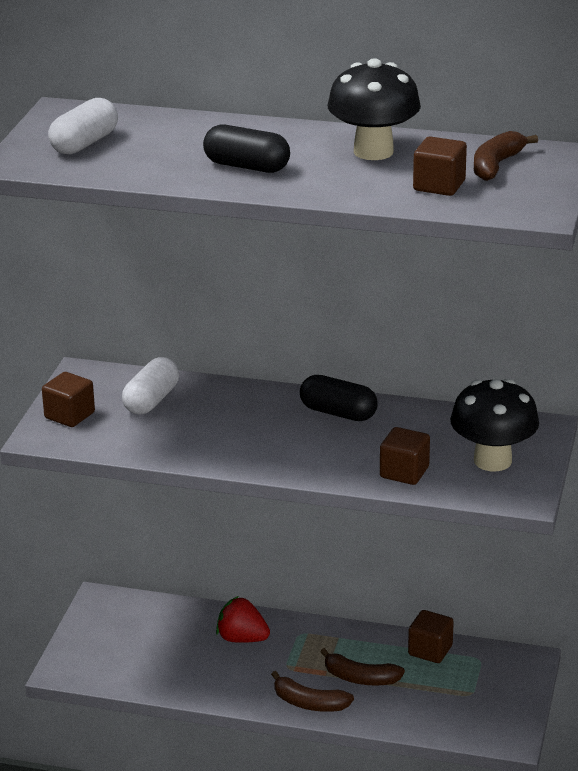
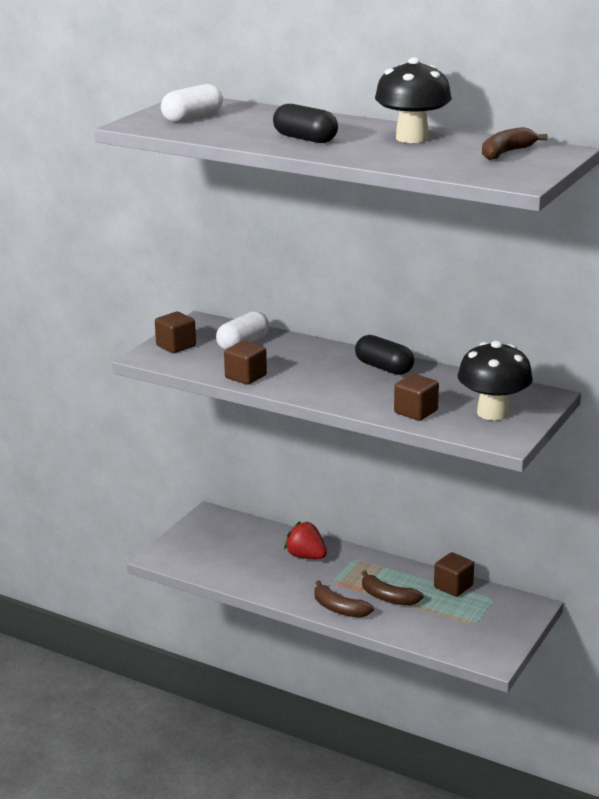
camera: 15 degrees right, 5 degrees down
brown cube [413,136,467,196] -> brown cube moved to [224,341,267,385]

